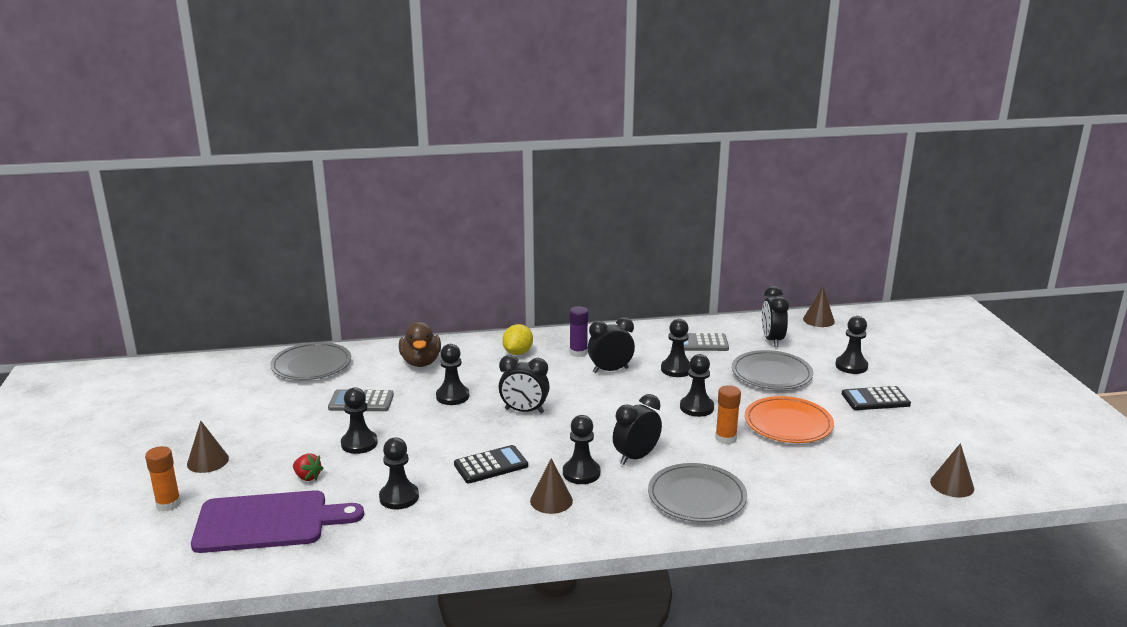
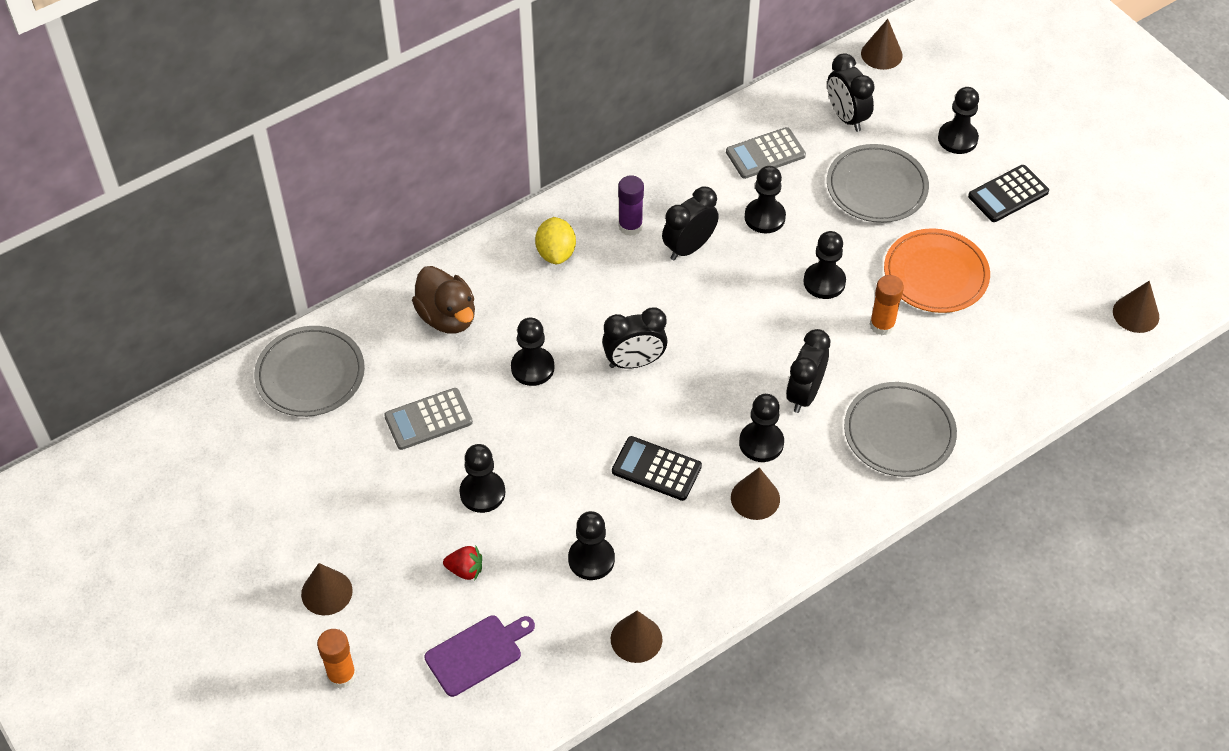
camera: 25 degrees left, 30 degrees up
purple cutting board [191,490,364,553] -> purple cutting board [424,616,535,697], size x0.59
black calculator [454,445,528,483] -> black calculator turned 105 degrees counterclockwise [612,436,702,501]
none -> brown cone [611,611,662,663]

